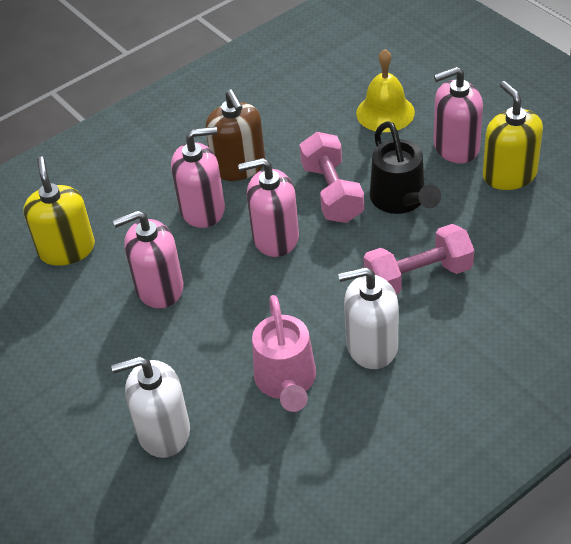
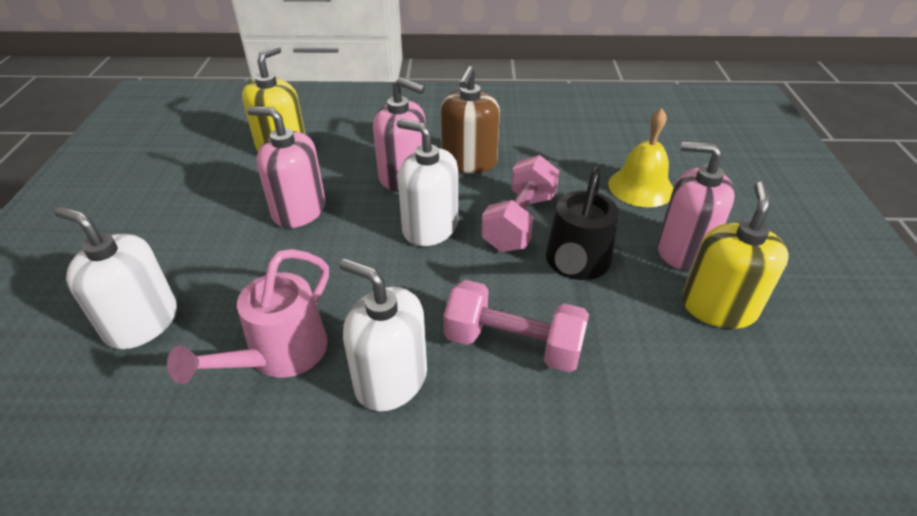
camera: 35 degrees right, 5 degrees down
pink soap dispenser [238,158,299,257] -> white soap dispenser [397,119,458,246]

